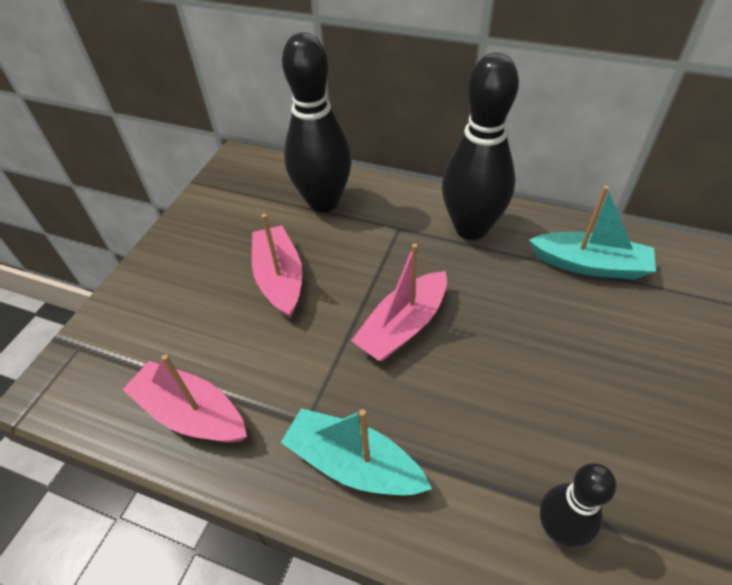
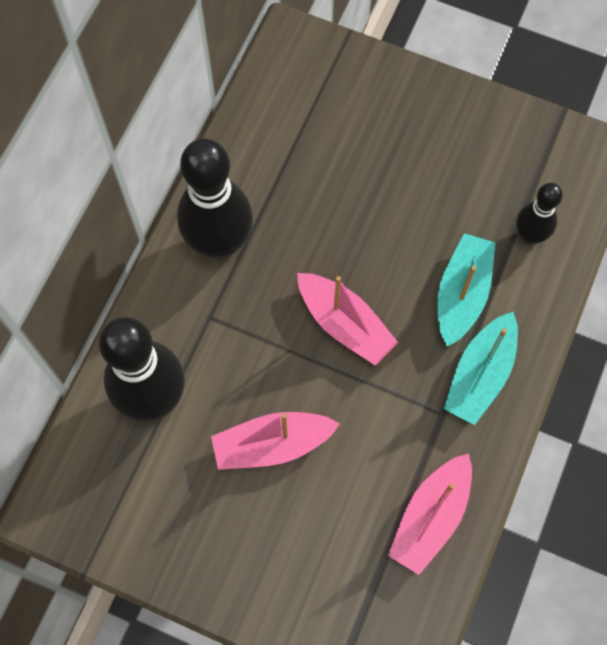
camera: 90 degrees left, 20 degrees up
turquoise boat [529,186,656,280] -> turquoise boat moved to [437,233,495,347]

